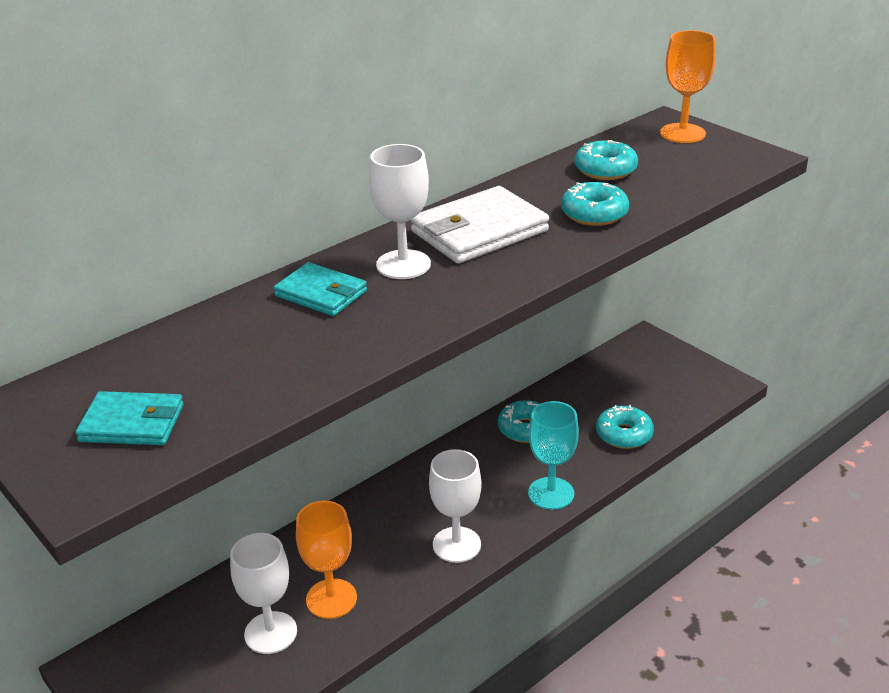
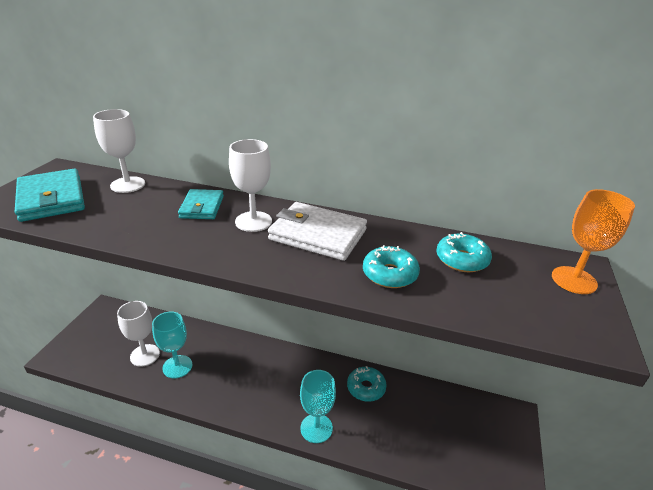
camera: 55 degrees right, 0 degrees up
turquoise wallet [76,391,184,445] -> turquoise wallet [15,169,85,222], size x1.62
orange goblet [296,501,357,619] -> turquoise goblet [152,311,192,379]
white goblet [429,449,482,563] -> white goblet moved to [93,109,145,193]
turquoise donut [596,405,654,449] -> none

